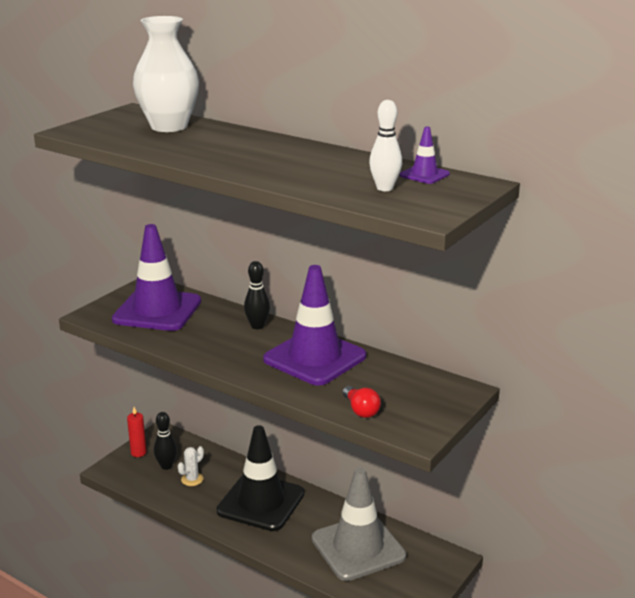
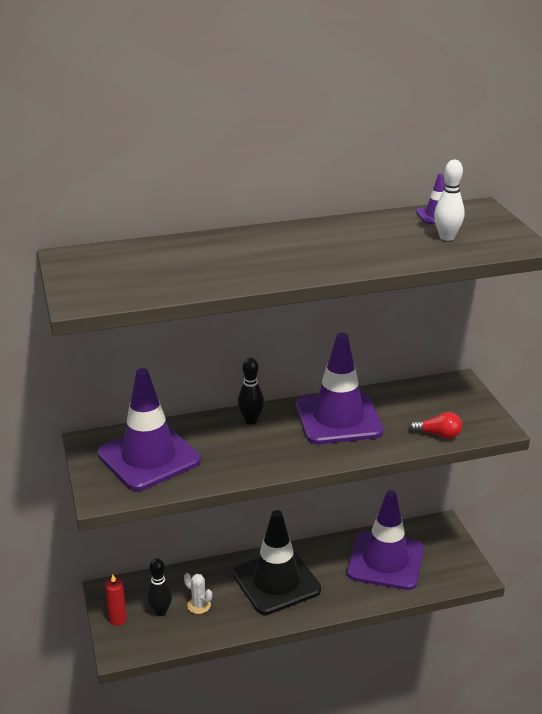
camera: 50 degrees left, 5 degrees up
white vase [133,16,199,132] -> none
white cactus [178,446,204,486] -> white cactus turned 45 degrees counterclockwise [184,573,212,614]
grey traffic cone [312,467,406,581] -> purple traffic cone [347,490,424,590]

